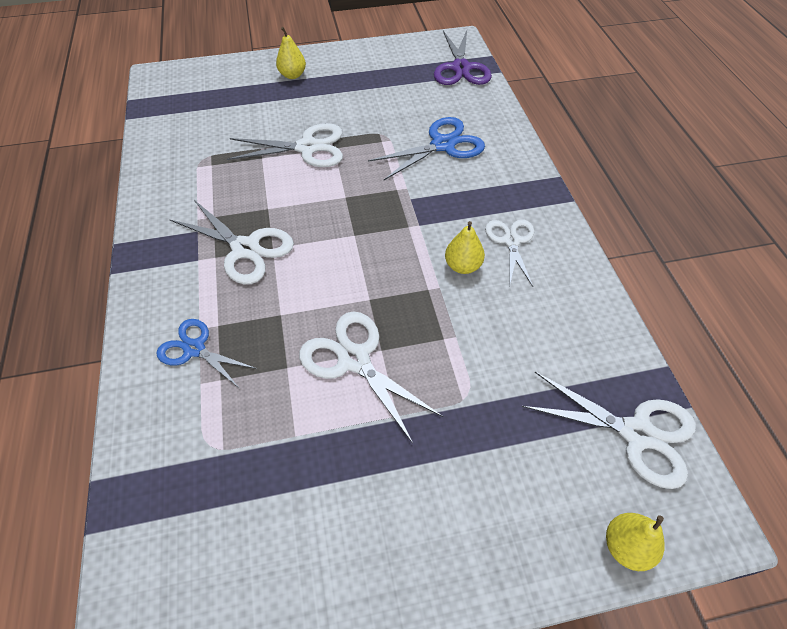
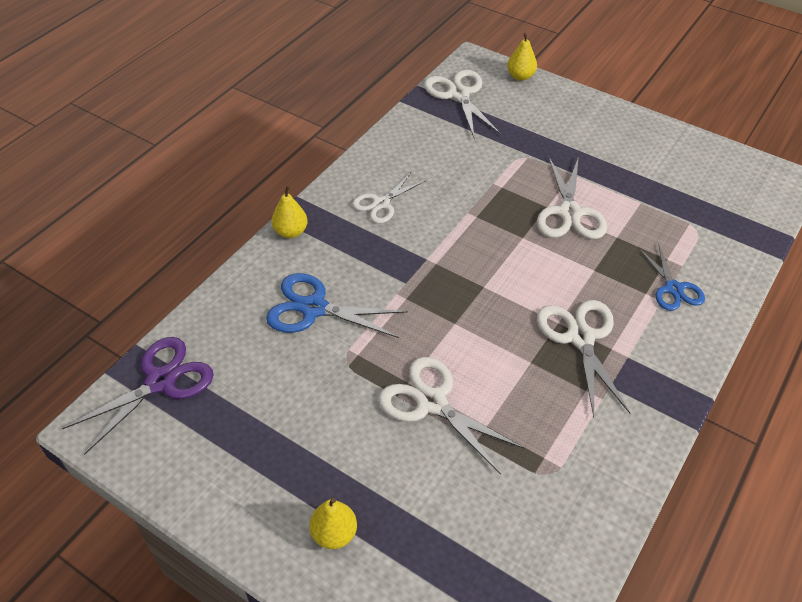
camera: 135 degrees left, 5 degrees down
yellow pear [445,221,485,274] -> yellow pear moved to [271,186,308,238]

